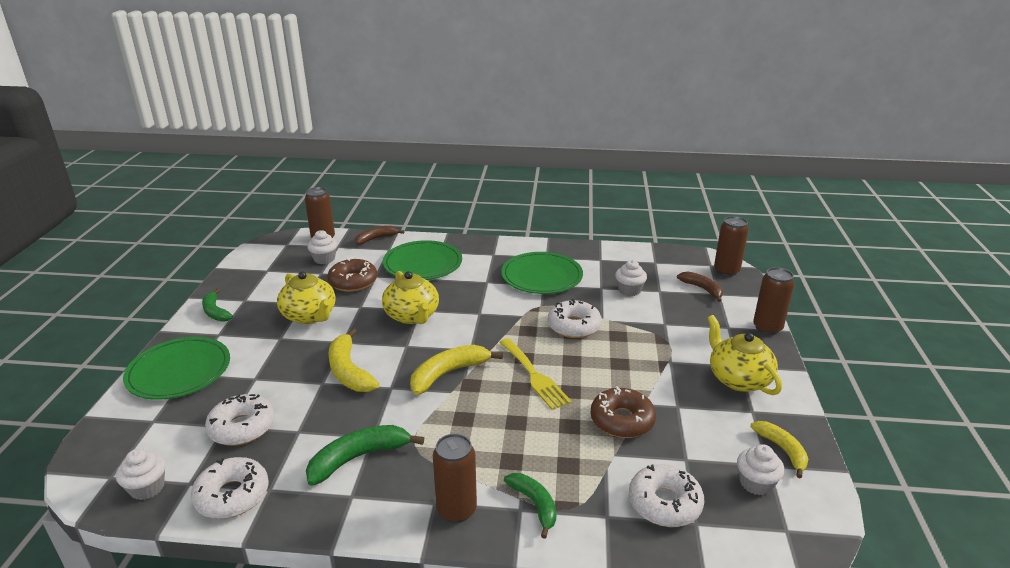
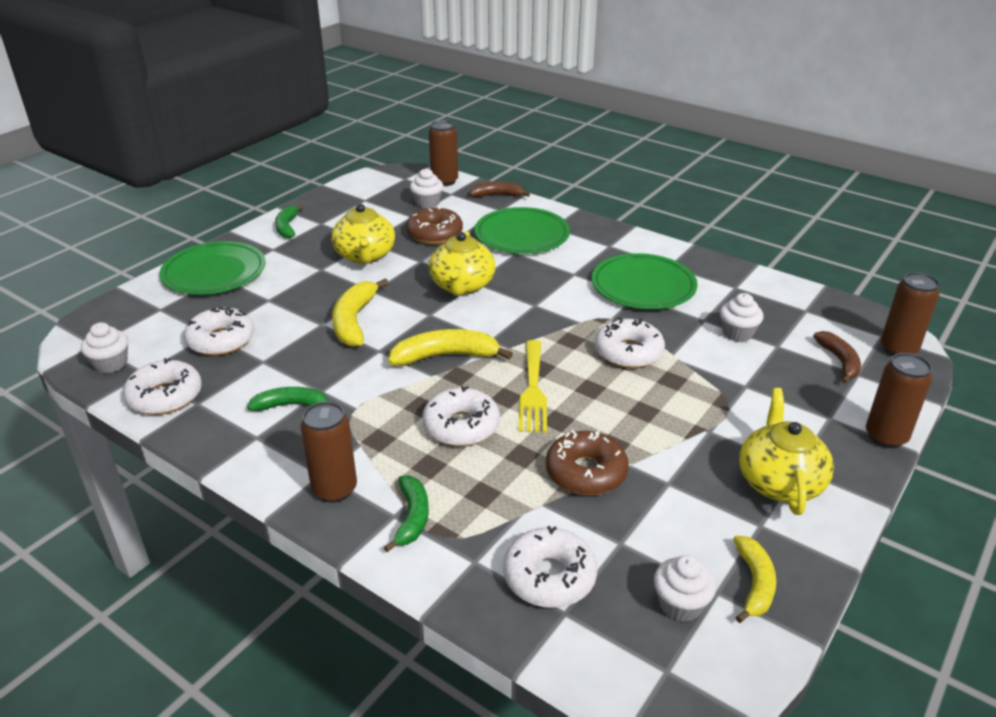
camera: 30 degrees right, 5 degrees up
green banana [306,425,424,486] -> green banana [247,387,328,411], size x0.66
none -> white donut [422,386,500,446]

